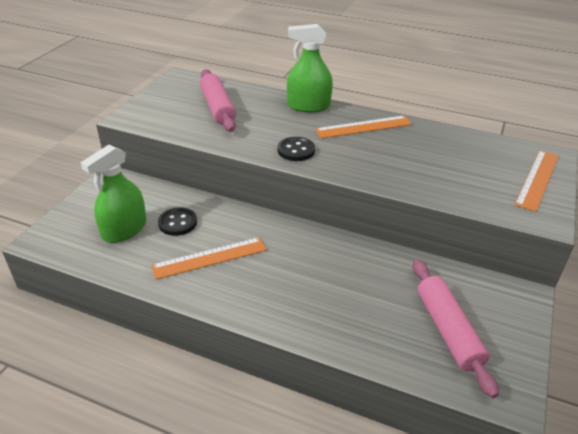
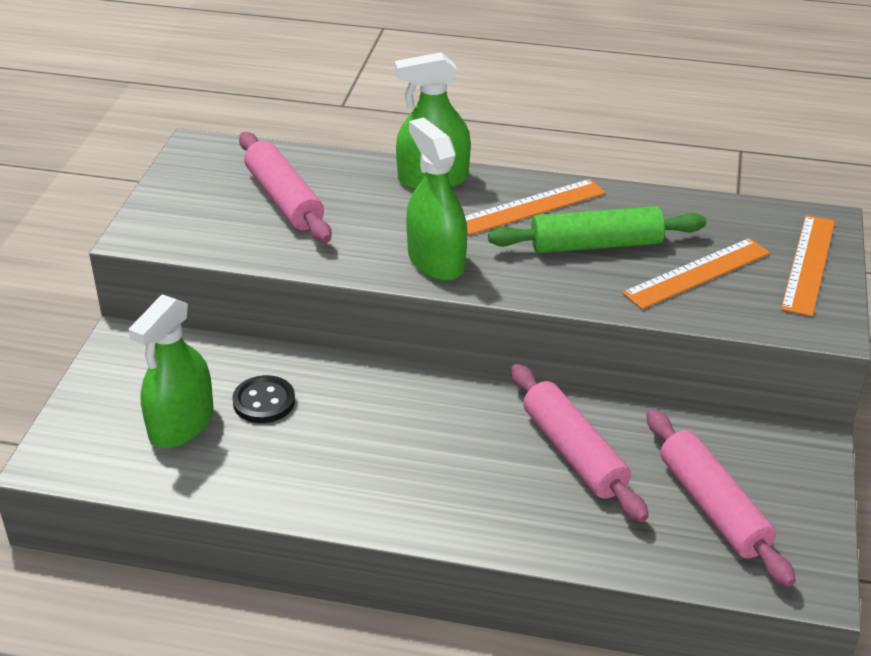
camera: 10 degrees left, 0 degrees up
orange ruler [151,237,267,280] -> orange ruler moved to [622,238,770,309]
black button [278,137,315,161] -> green spray bottle [406,117,467,281]
none -> green rolling pin [488,206,706,253]
none -> pink rolling pin [511,364,649,522]

